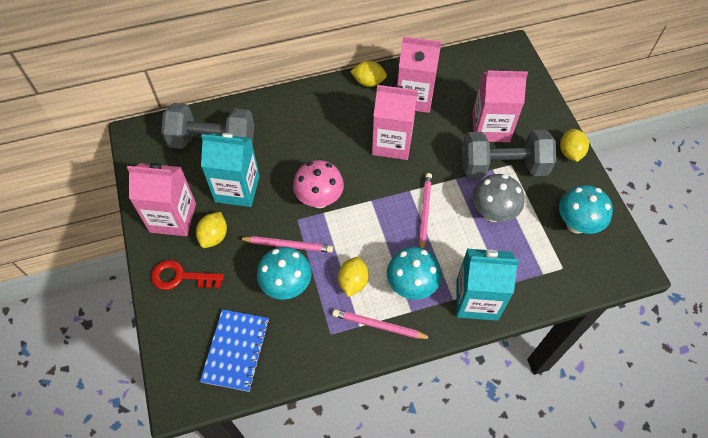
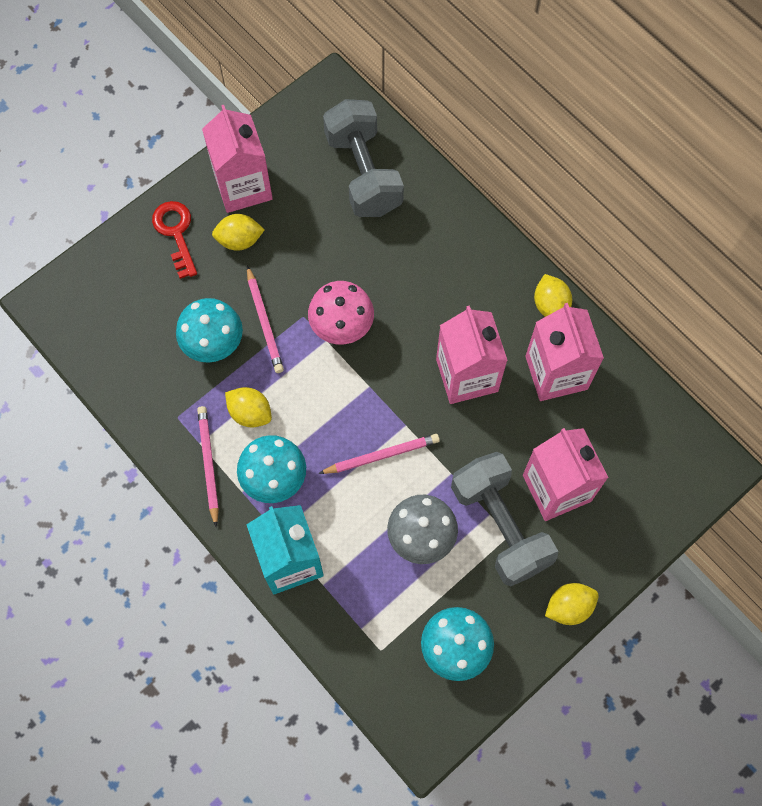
camera: 65 degrees right, 10 degrees up
blue notebook [200,309,269,392] -> none
turquoise carton [201,133,260,207] -> none
yellow lemon [338,257,369,297] -> yellow lemon turned 45 degrees clockwise [225,387,272,427]

